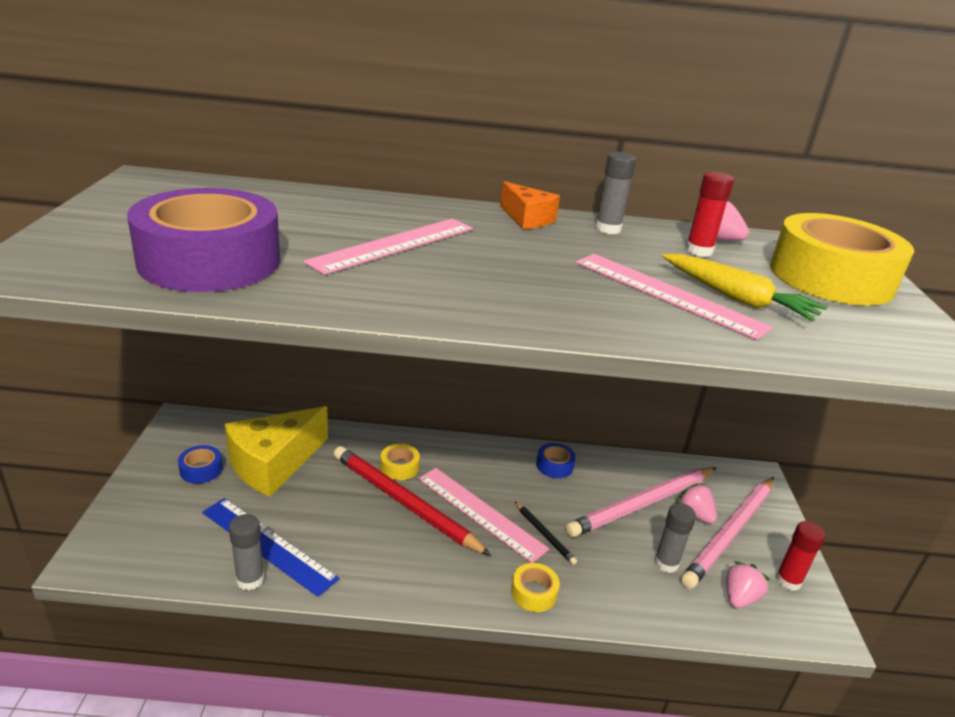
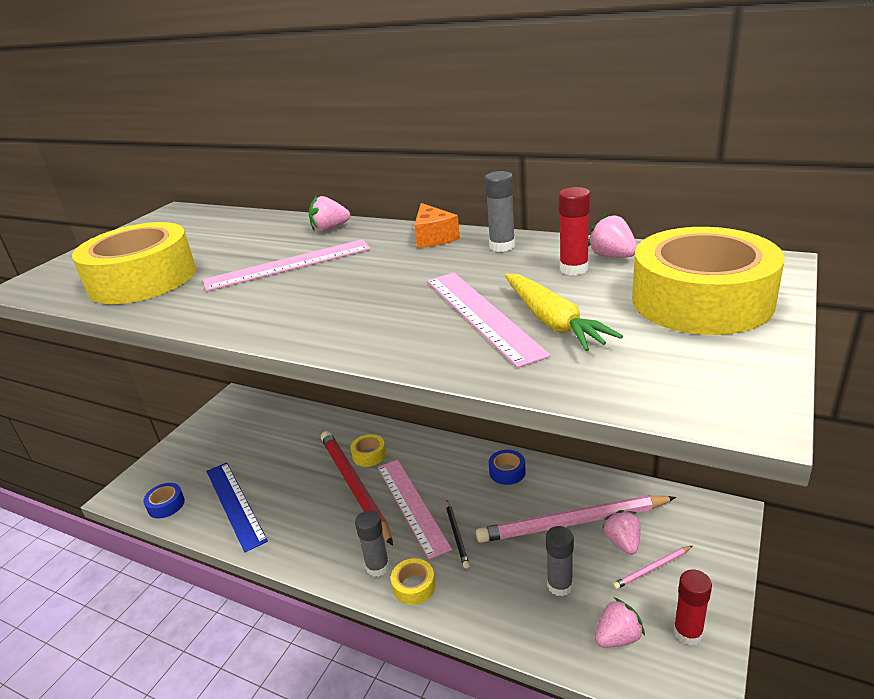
camera: 30 degrees right, 0 degrees up
purple tape [127,188,280,292] -> yellow tape [72,222,196,304]
blue tape [178,445,222,484] -> blue tape moved to [143,483,185,518]
yellow cheese [225,406,328,497] -> none
grey glue stick [229,514,264,591] -> grey glue stick moved to [355,510,390,577]
pink pencil [681,477,774,589] -> pink pencil [612,546,692,590], size x0.44
none -> pink strawberry [309,196,350,232]

